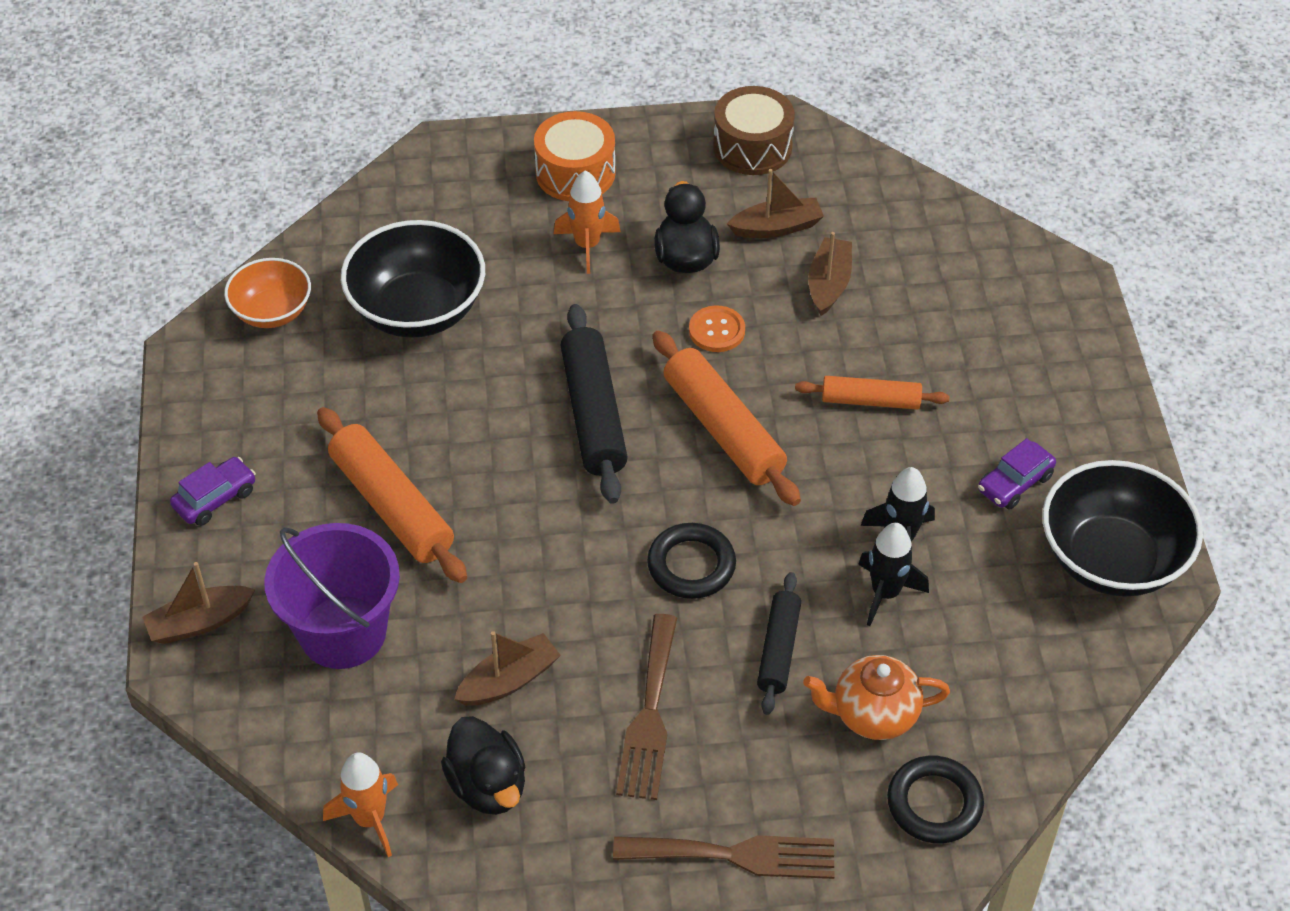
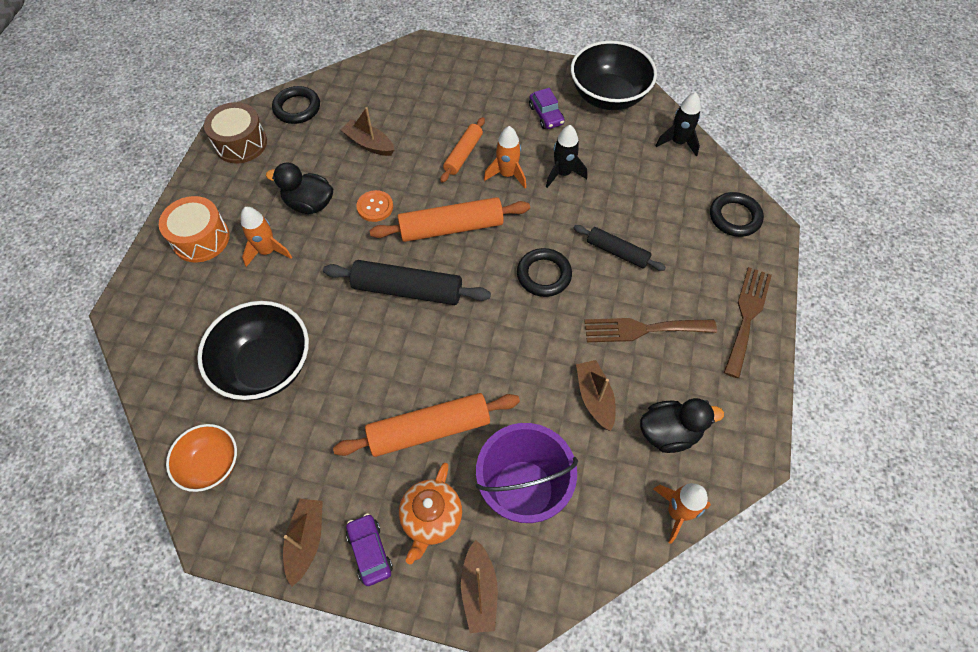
camera: 70 degrees left, 10 degrees up
brown fork [616,614,677,800] -> brown fork turned 150 degrees clockwise [584,318,717,342]
brown boat [727,169,824,238] -> brown boat moved to [283,499,323,587]
orange teapot [803,655,950,740] -> orange teapot moved to [399,463,462,564]
black rocket [858,523,929,626] -> black rocket moved to [656,92,701,156]
none -> black ring [272,86,320,124]
none -> orange rocket [484,126,526,188]

